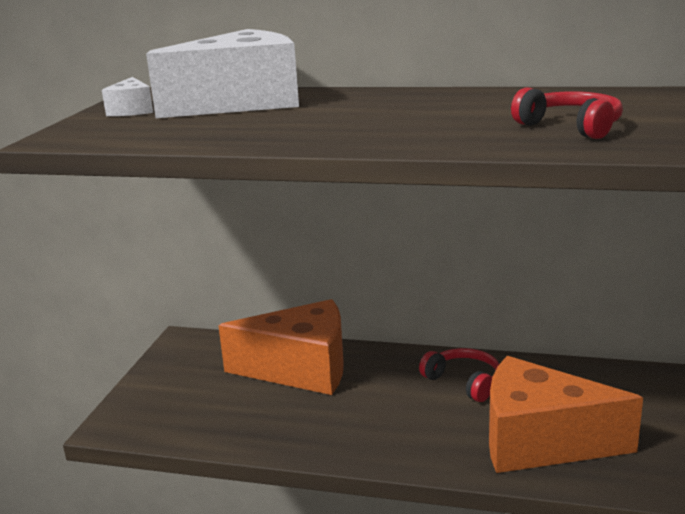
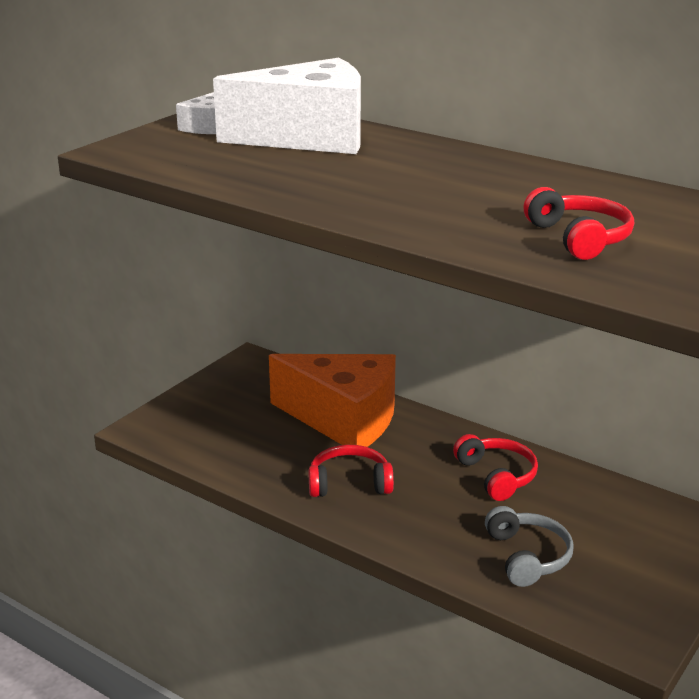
camera: 20 degrees right, 5 degrees up
orange cheese [489,356,643,473] -> grey headphones [485,506,574,587]
none -> red headphones [309,445,394,497]

